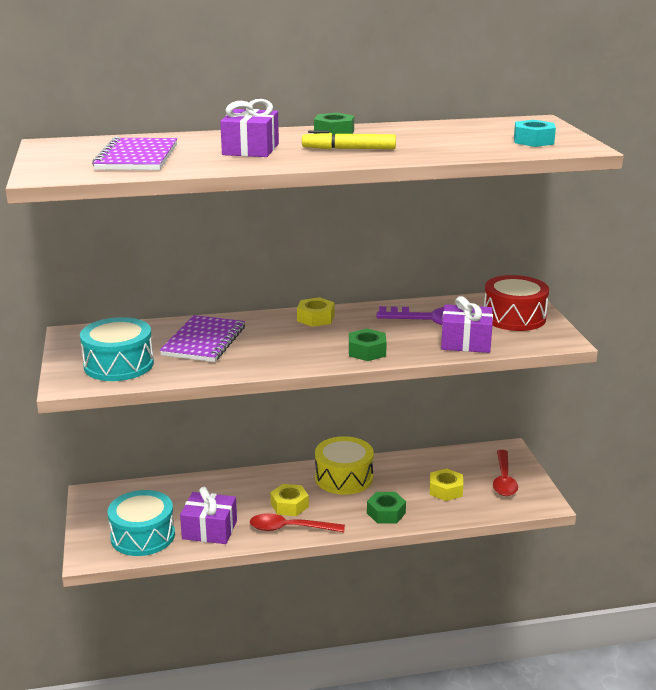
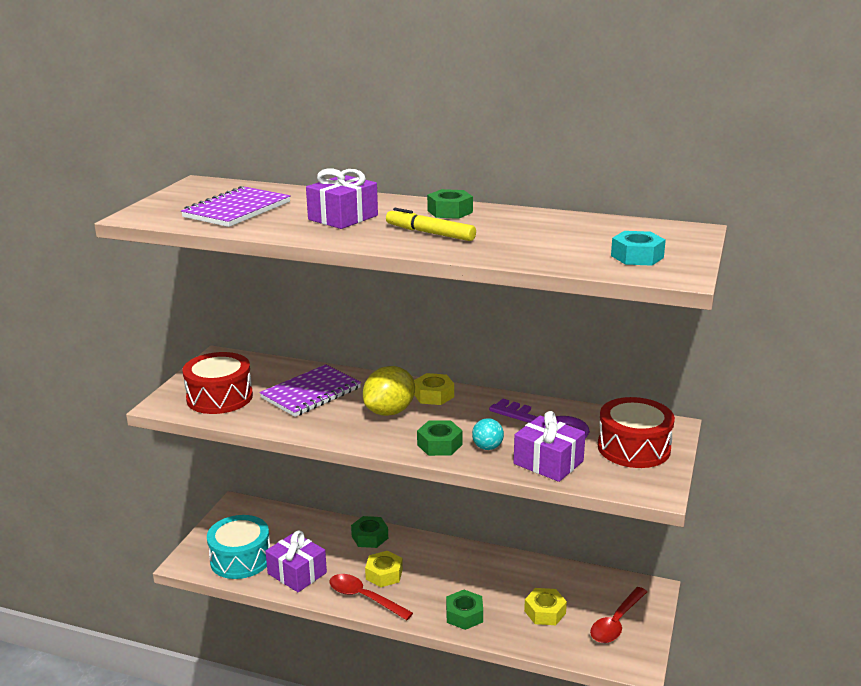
camera: 30 degrees right, 0 degrees up
turquoise drum [80,317,154,381] -> red drum [182,352,253,414]
yellow drum [315,436,374,495] -> none
none -> green nut [351,516,388,548]
none -> yellow lemon [363,366,415,416]
none -> turquoise ball [472,418,504,450]

